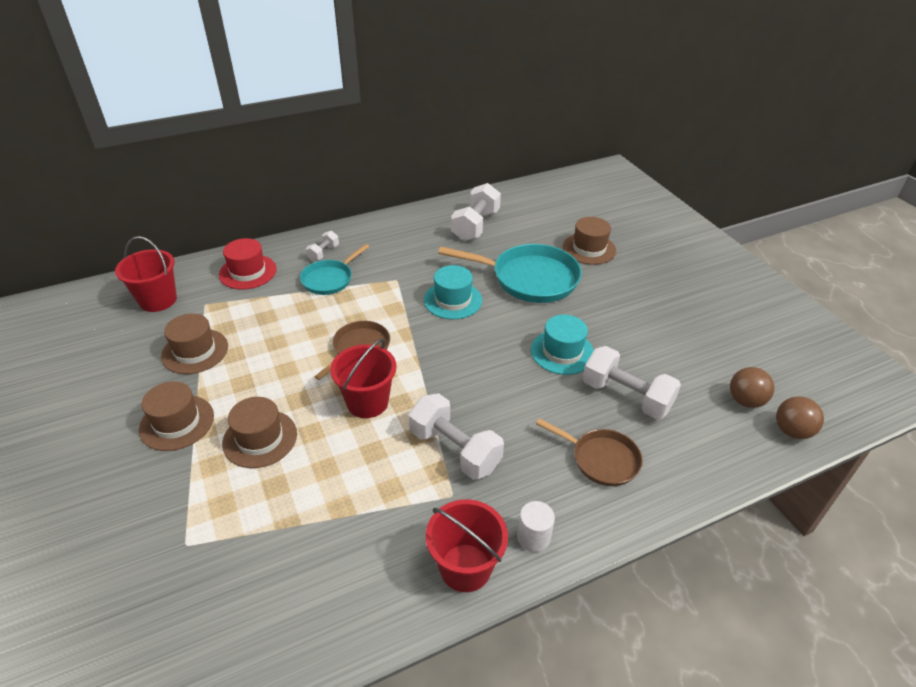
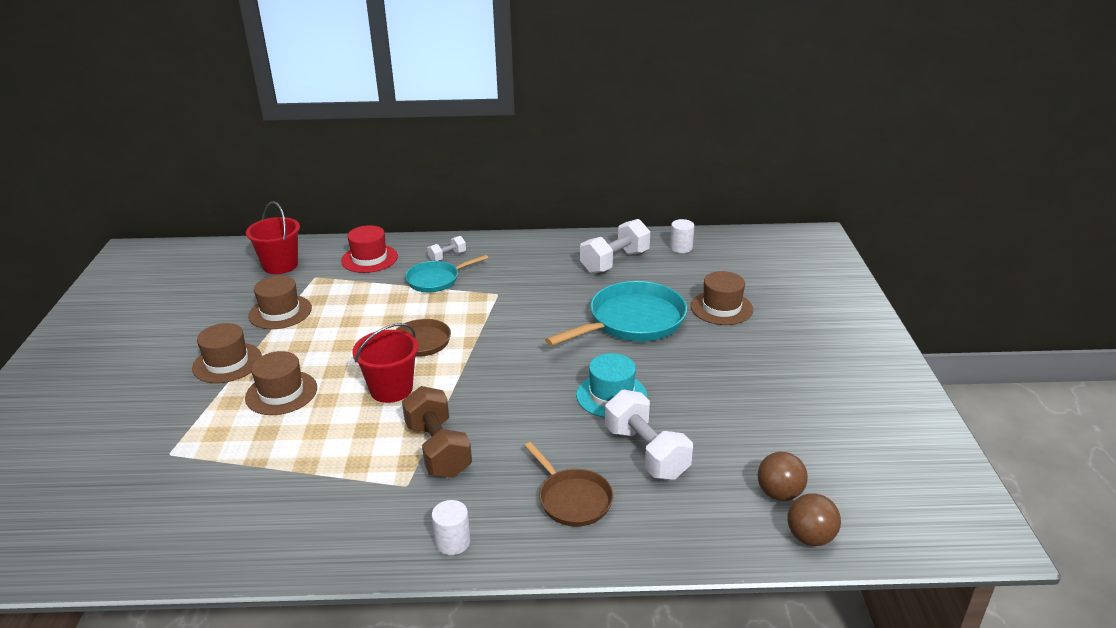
camera: 25 degrees right, 10 degrees down
white dumbbell [409,393,504,480] -> brown dumbbell [402,386,472,478]
turquoise hat [424,265,482,319] -> none
red bucket [426,499,508,592] -> none
turquoise pan [438,244,582,303] -> turquoise pan turned 75 degrees counterclockwise [545,281,687,346]
none -> white cylinder [670,219,694,253]

